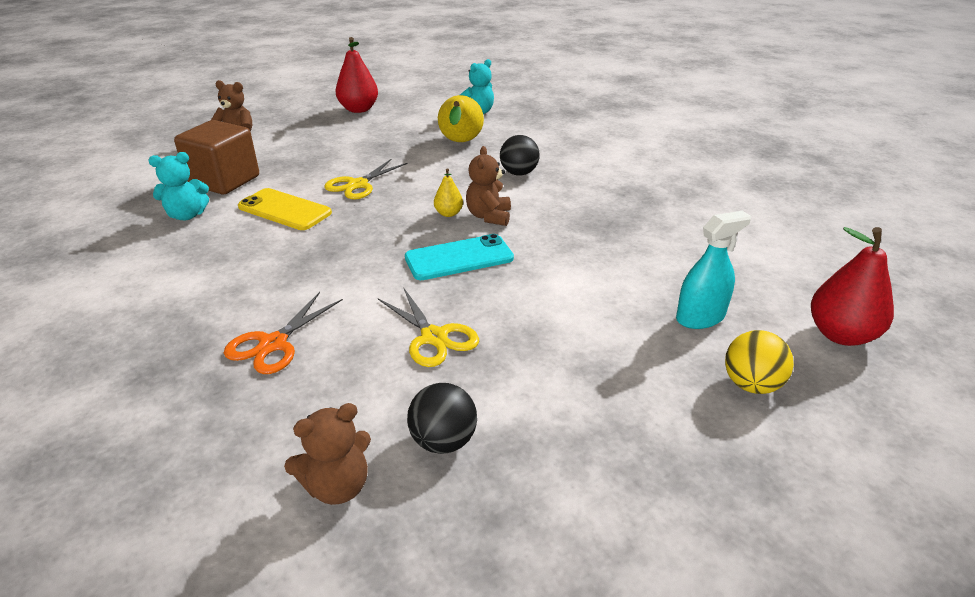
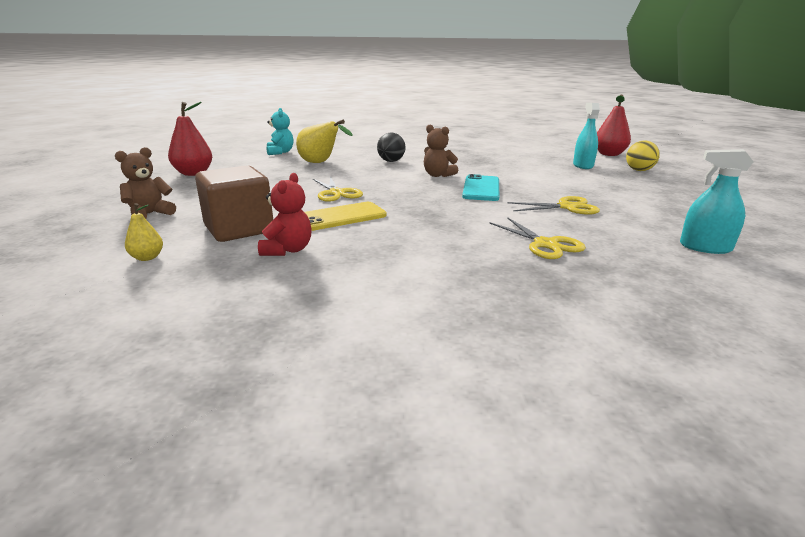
camera: 60 degrees left, 10 degrees down
turquoise teddy bear [149,152,209,220] -> red teddy bear [258,173,312,256]
orange scissors [224,292,343,374] -> yellow scissors [490,217,586,259]
brown teddy bear [284,403,371,505] -> turquoise spray bottle [680,149,753,254]
black ball [407,383,477,454] -> none
yellow pear [434,168,463,217] -> yellow pear moved to [125,203,163,261]

